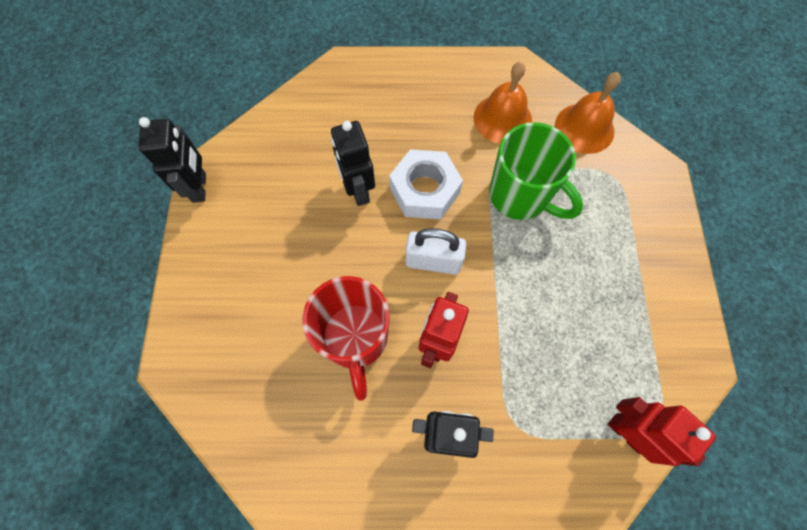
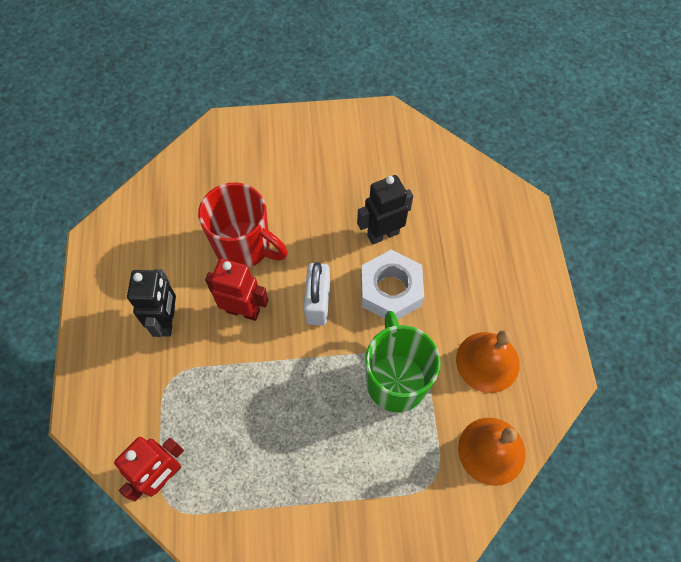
camera: 85 degrees right, 5 degrees down
black robot [138,117,206,203] -> none
red mug [303,276,390,401] -> red mug turned 135 degrees counterclockwise [198,182,288,268]
green mug [489,122,583,220] -> green mug turned 135 degrees clockwise [365,311,441,412]

